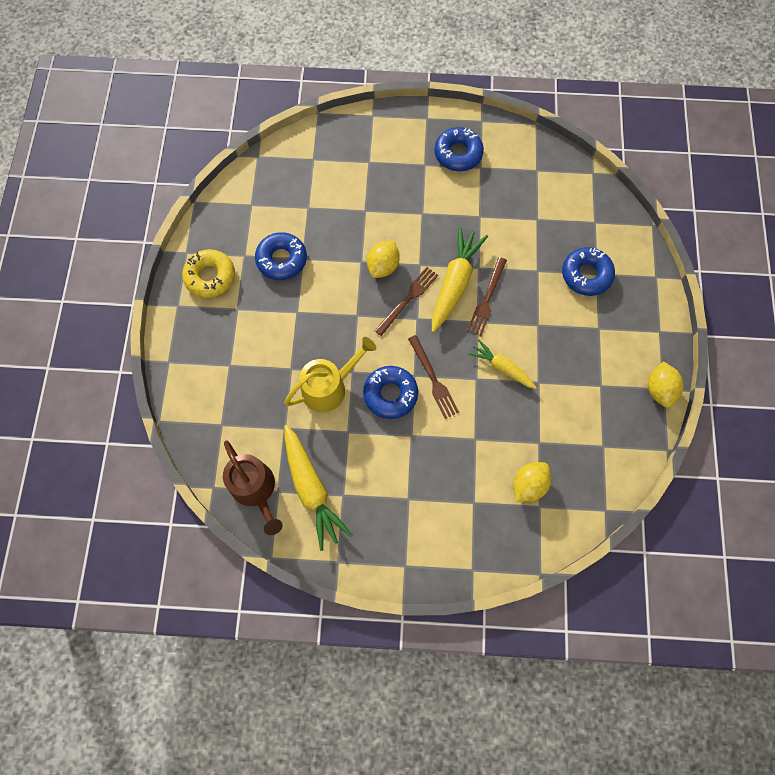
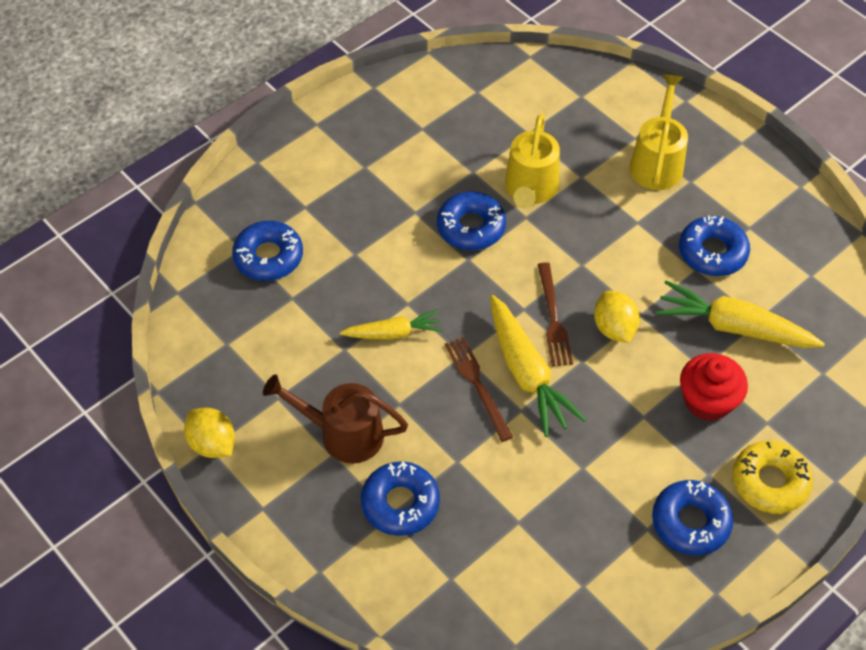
camera: 135 degrees right, 15 degrees down
yellow donut [182,249,235,298] -> yellow donut moved to [733,441,813,514]
brown watering can [223,440,283,535] -> brown watering can moved to [263,374,408,464]
yellow carrot [284,425,353,551] -> yellow carrot moved to [656,280,825,348]
brown fork [408,335,459,419] -> none
yellow lemon [513,462,551,502] -> blue donut [232,221,303,281]
none -> yellow watering can [630,74,688,190]
none -> red cupcake [680,353,748,421]

